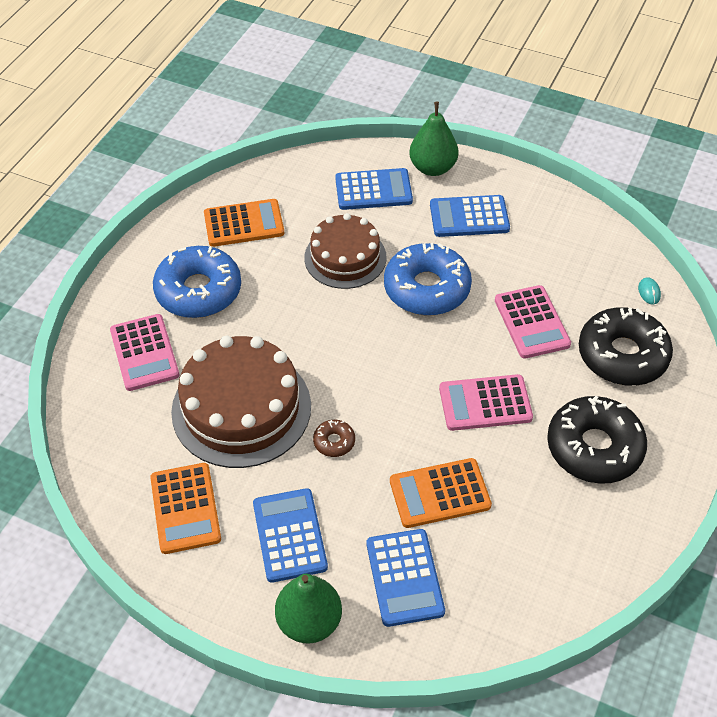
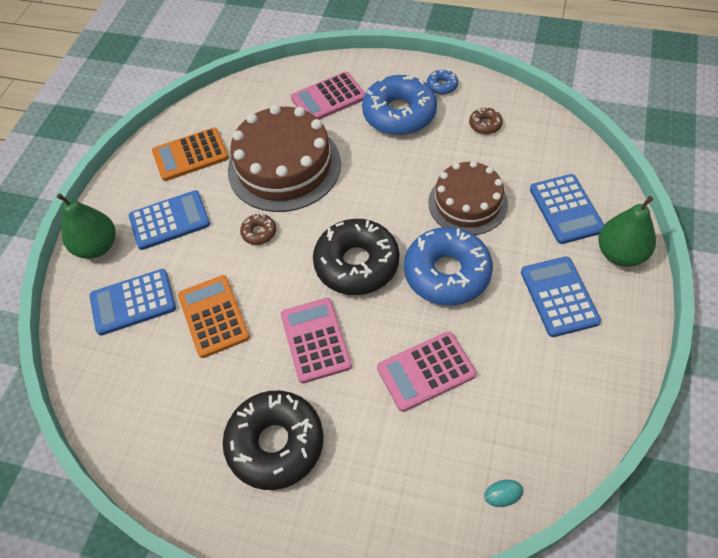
camera: 85 degrees right, 5 degrees up
orange calculator [204,199,284,247] -> brown donut [469,107,503,134]
black donut [579,307,673,386] -> black donut moved to [313,219,399,295]
none -> blue donut [427,69,458,95]

